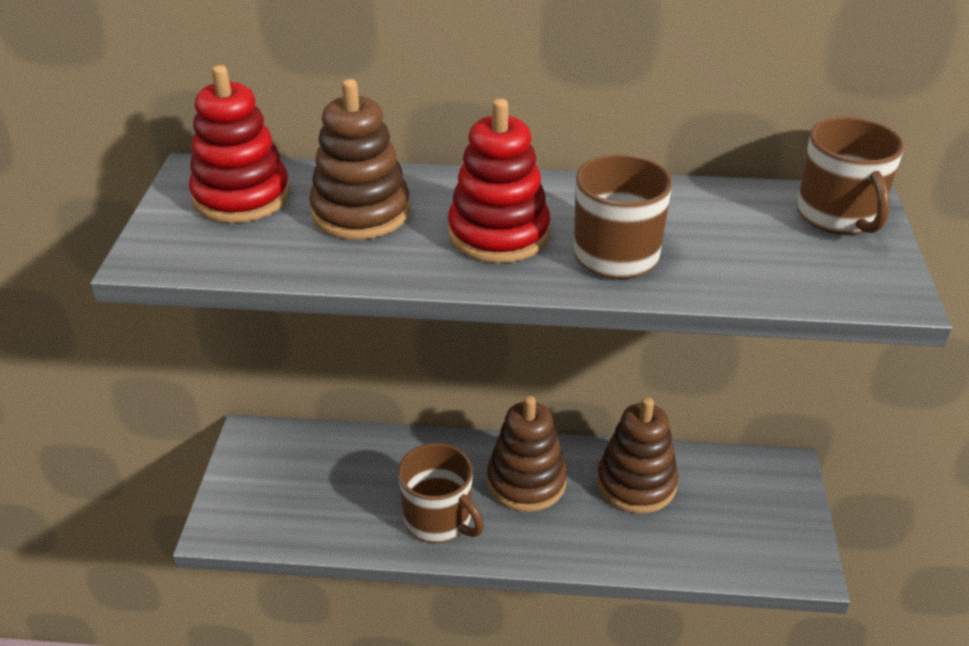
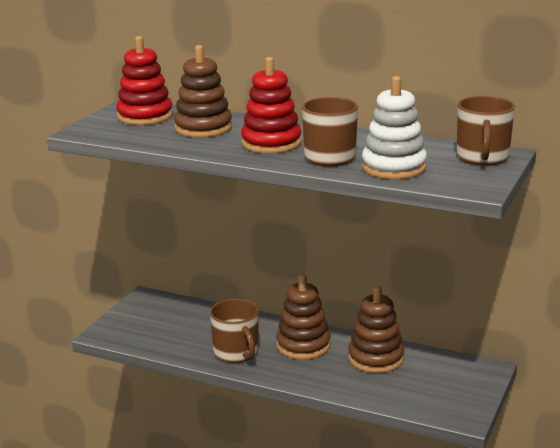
camera: 20 degrees right, 15 degrees down
none -> white stacking toy [362,76,427,179]

